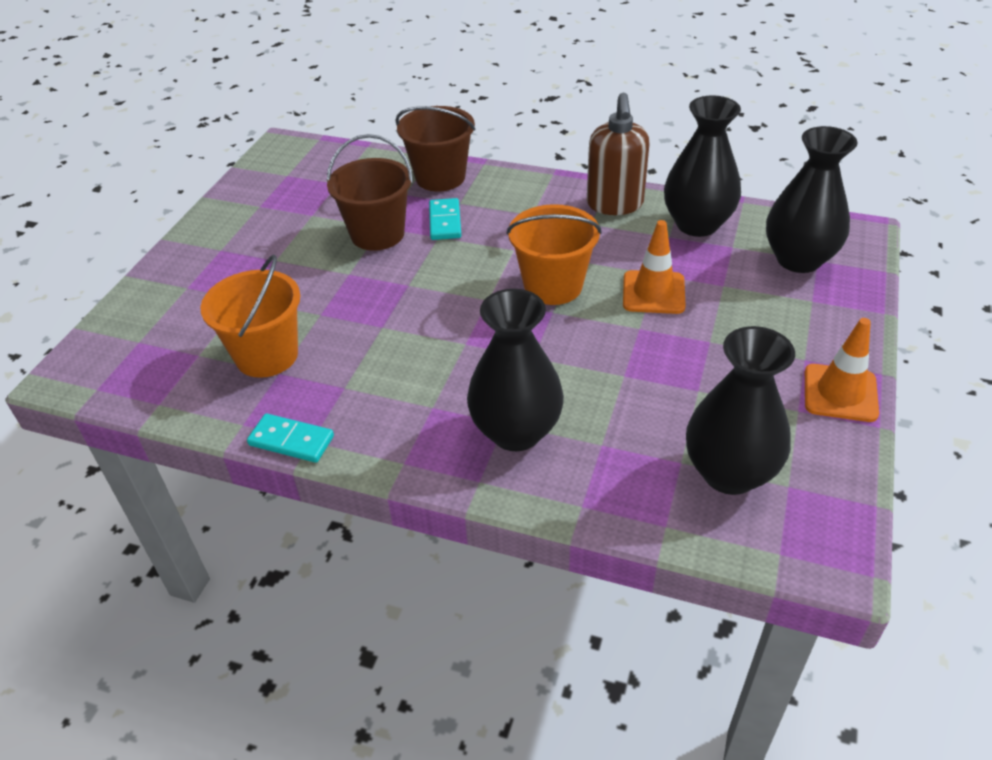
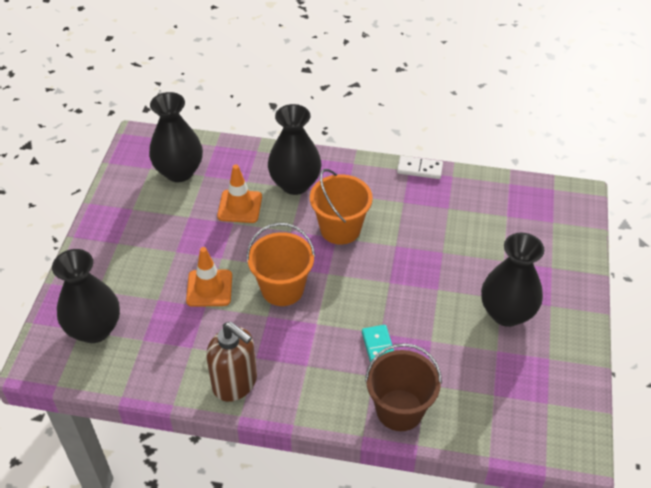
camera: 170 degrees right, 5 degrees up
orange bucket [200,255,300,378] -> orange bucket moved to [310,169,373,245]
turquoise domino [247,414,334,463] -> white domino [397,156,443,179]
brown bucket [326,134,413,251] -> none
brown soap dispenser [587,92,650,215] -> brown soap dispenser turned 135 degrees clockwise [206,322,257,402]
black vase [664,95,741,237] -> black vase moved to [481,233,544,327]
orange traffic cone [805,318,879,422] -> orange traffic cone moved to [217,164,262,223]

